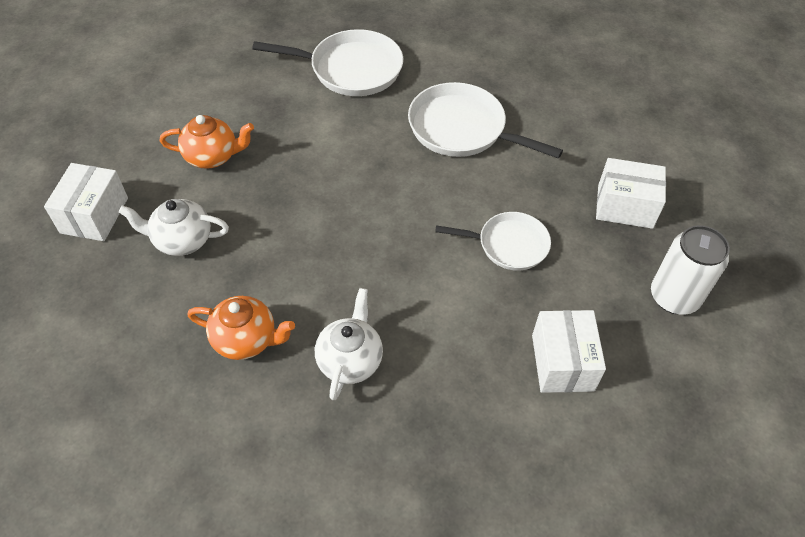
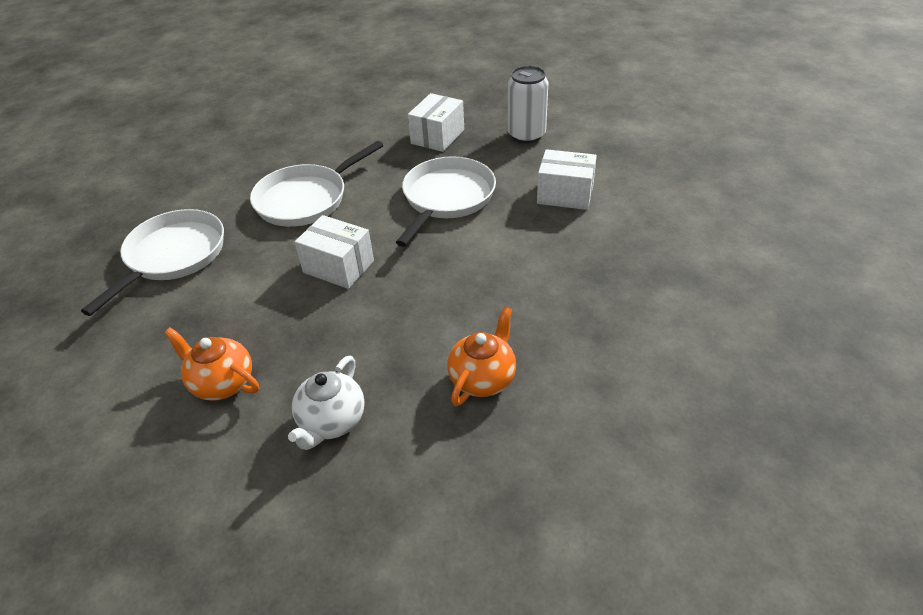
camera: 70 degrees left, 10 degrees down
white box [44,163,128,241] -> white box moved to [295,215,374,289]
orange teapot [160,115,254,169] -> orange teapot turned 75 degrees counterclockwise [164,327,259,401]
white teapot [315,288,383,401] -> none
white pan [435,212,551,271] -> white pan [396,156,496,247], size x1.55

